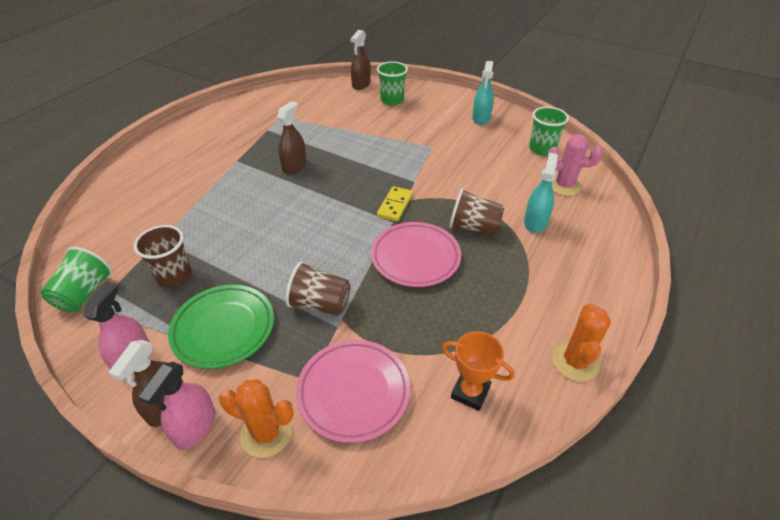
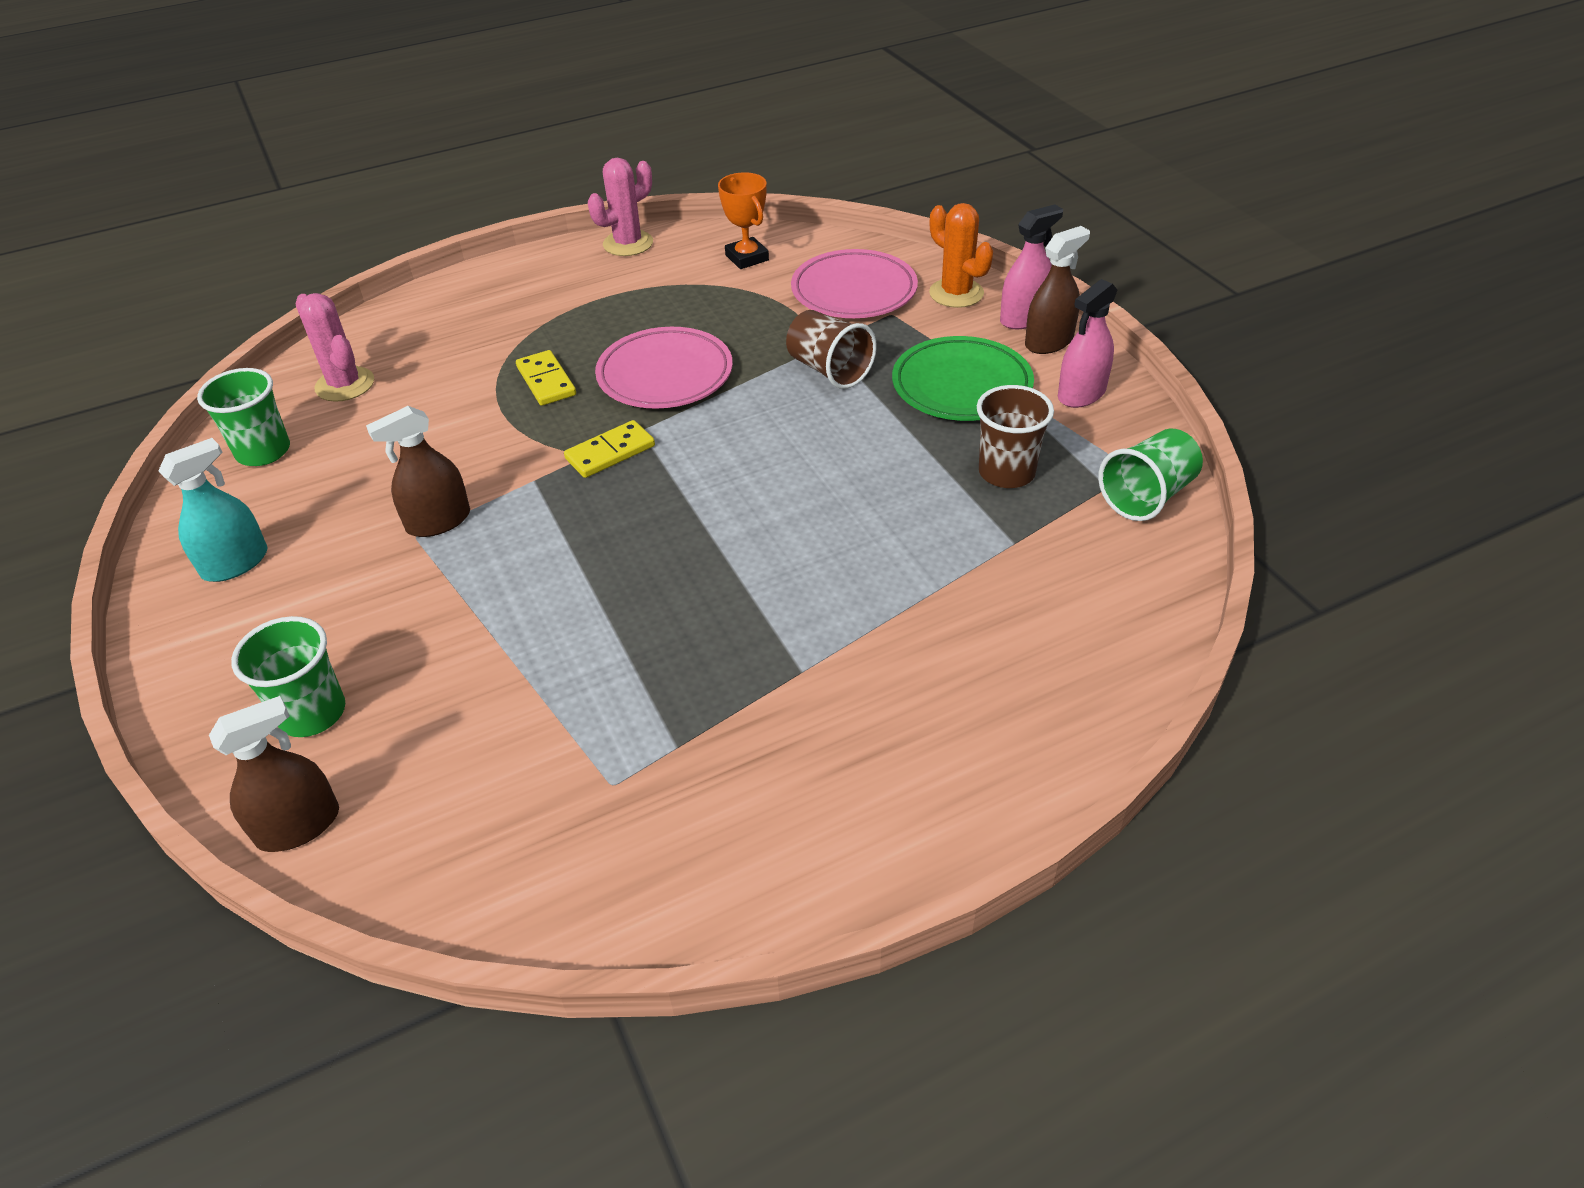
camera: 145 degrees left, 0 degrees up
brown spray bottle [277,101,306,174] -> brown spray bottle moved to [366,406,470,537]
brown cup [449,188,504,236] -> yellow domino [516,350,576,406]
turquoise spray bottle [524,153,558,233] -> none
orange cactus [552,303,611,382] -> pink cactus [588,158,653,256]

